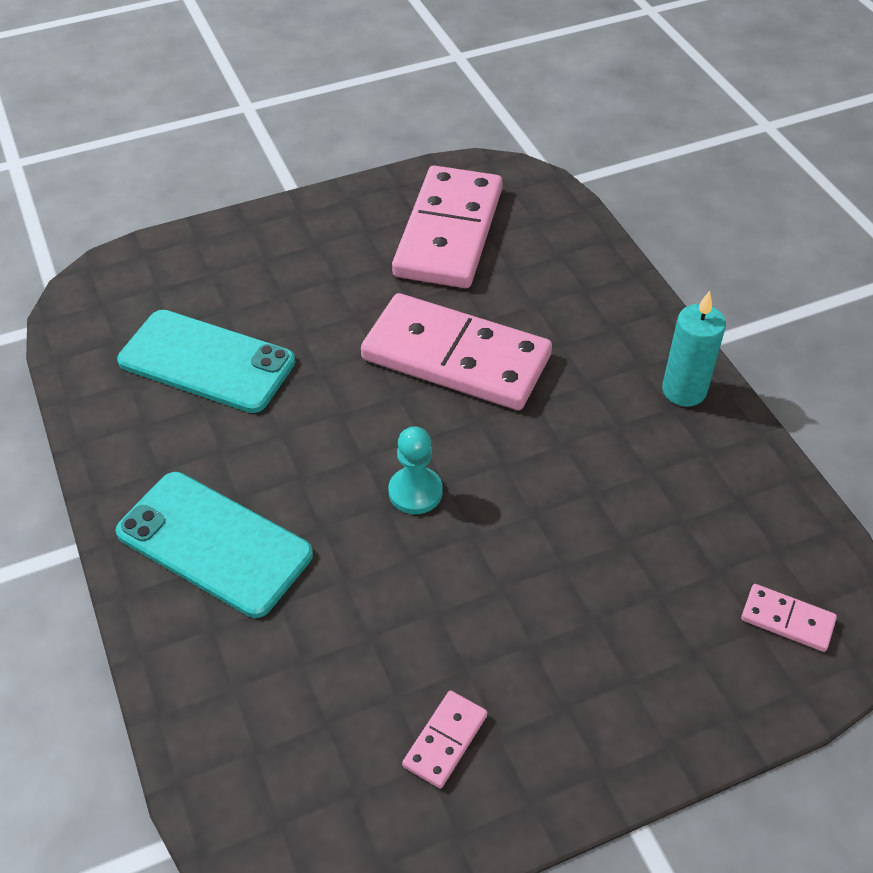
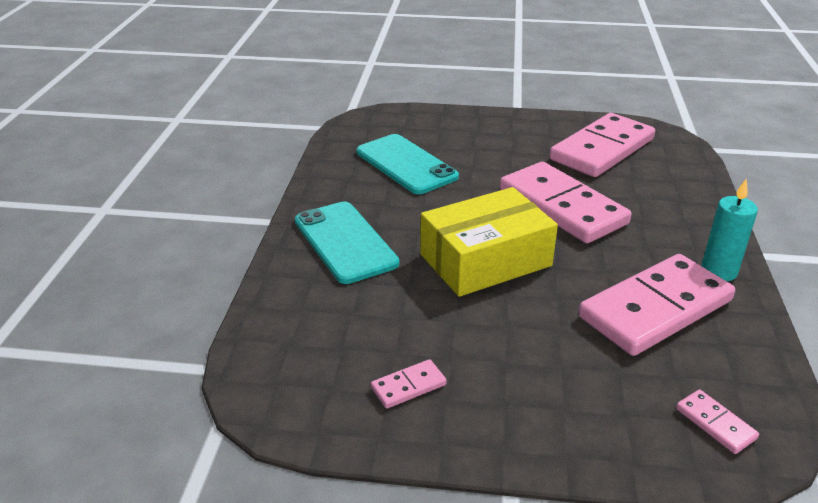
camera: 30 degrees right, 15 degrees down
turquoise pawn [389,427,443,514] -> yellow box [420,187,558,297]
none -> pink domino [578,254,735,356]

